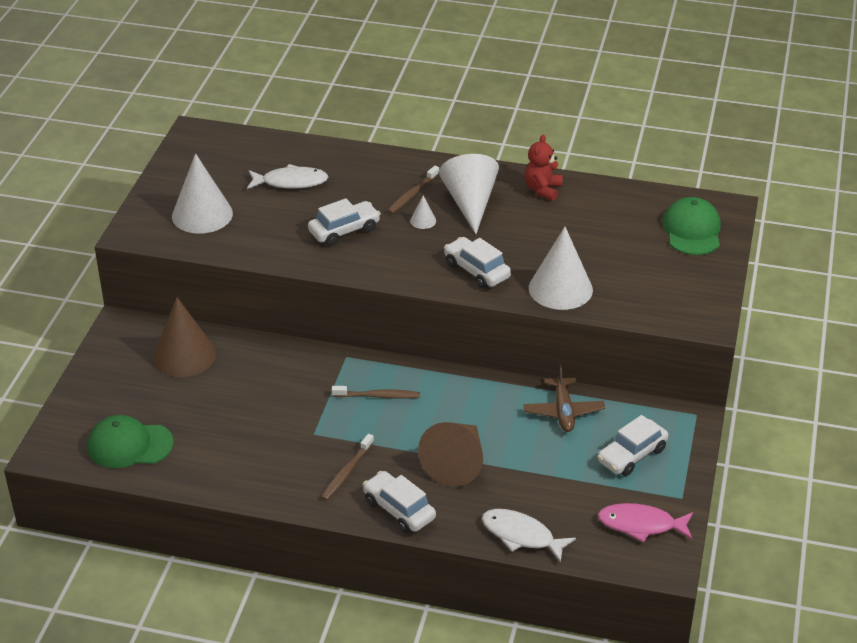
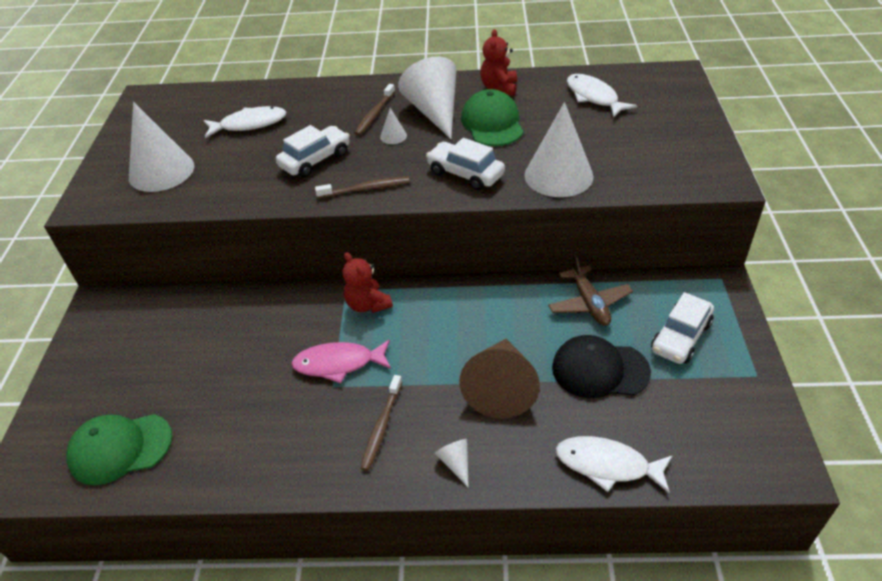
camera: 10 degrees left, 5 degrees up
brown cone [153,297,216,377] -> none
brown toothbrush [332,386,420,399] -> brown toothbrush moved to [315,177,410,198]
white car [363,471,436,533] -> white cone [435,439,469,488]
pink fish [598,503,693,543] -> pink fish moved to [291,340,391,383]
green cap [663,197,721,255] -> green cap moved to [461,89,524,146]
none -> red teddy bear [343,252,393,313]
none -> black cap [552,335,651,398]
none -> white fish [567,74,637,118]

